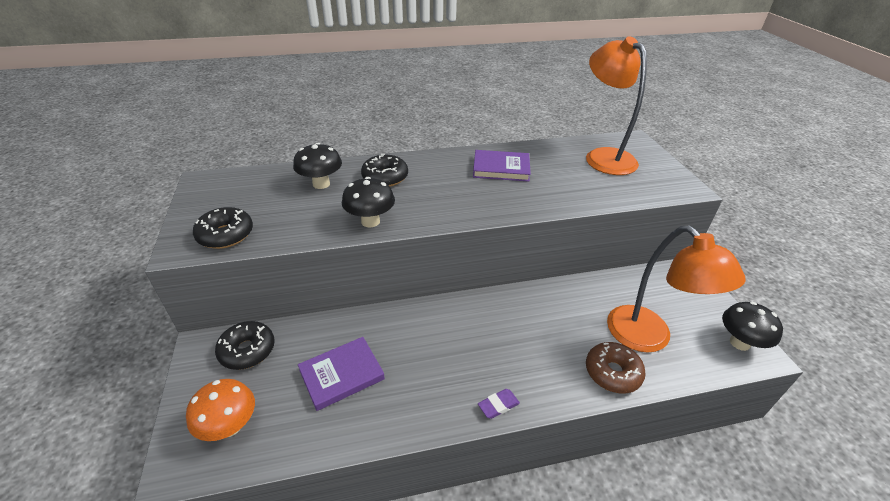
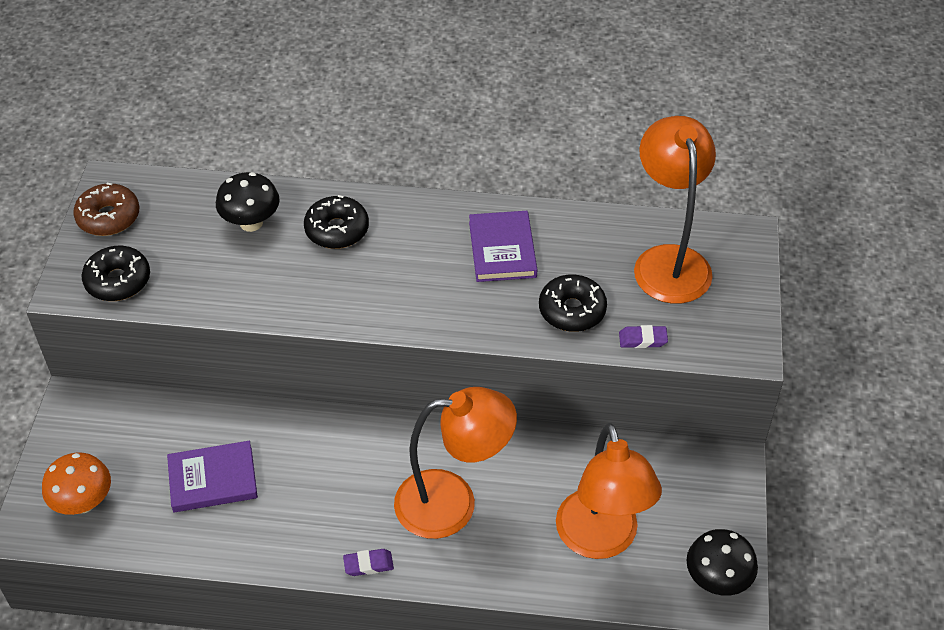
camera: 20 degrees right, 10 degrees up
black donut [215,321,275,370] -> black donut moved to [539,274,607,332]
black mushroom [342,177,395,228] -> none
purple book [473,150,531,182] -> purple book turned 60 degrees clockwise [469,211,537,282]
brown donut [586,342,646,393] -> brown donut moved to [73,183,139,236]
none -> orange lamp [394,387,517,539]
none -> purple eraser [619,325,668,348]

